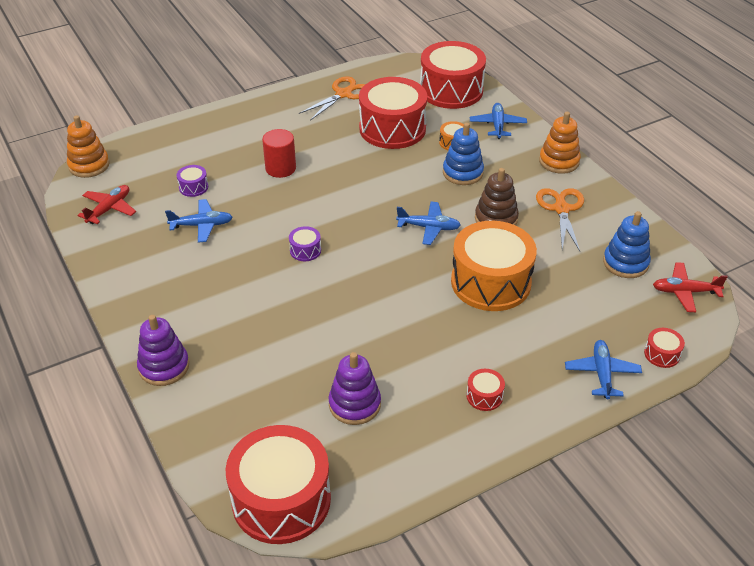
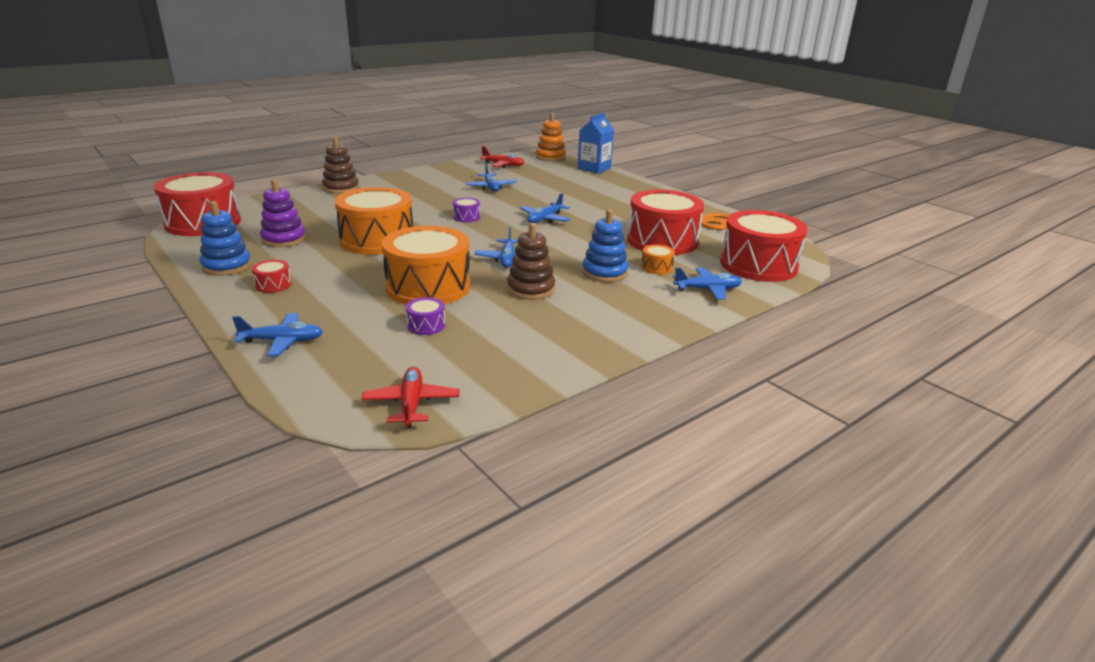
camera: 80 degrees right, 15 degrees down
purple stacking toy [137,315,189,386] -> brown stacking toy [322,137,359,194]
purple drum [177,165,208,197] -> purple drum moved to [406,297,445,335]
red cylinder [262,129,296,178] -> none
orange scissors [536,188,584,251] -> none
orange stacking toy [539,112,581,174] -> none
blue stacking toy [603,211,651,278] -> blue stacking toy moved to [200,201,252,276]
red drum [644,328,685,368] -> none
none -> orange drum [335,187,413,255]
none -> blue plane [520,193,570,223]
none -> blue carton [578,113,614,174]

